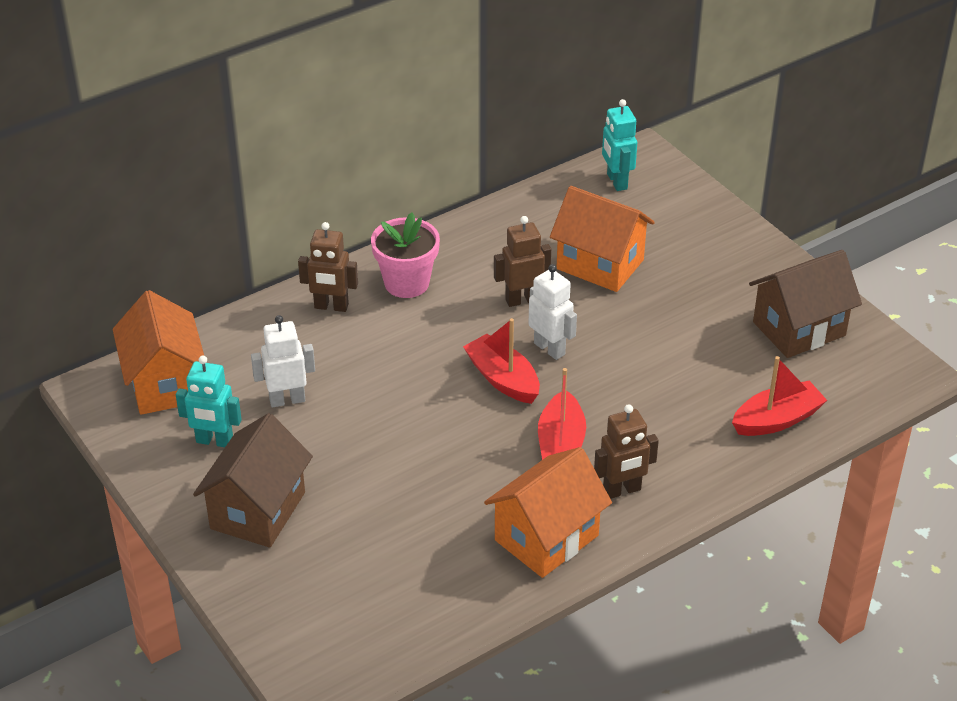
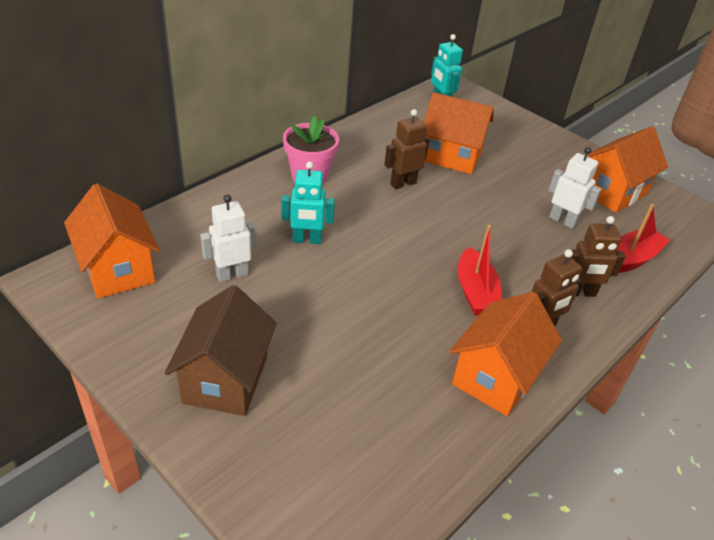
camera: 15 degrees left, 0 degrees up
turquoise robot [176,355,242,447] -> turquoise robot moved to [281,161,335,244]
brown robot [298,222,358,312] -> brown robot moved to [571,216,626,297]
red boat [463,318,540,404] -> none
white robot [528,264,577,360] -> white robot moved to [549,147,602,229]
brown house [749,250,862,358] -> orange house [587,126,668,213]

